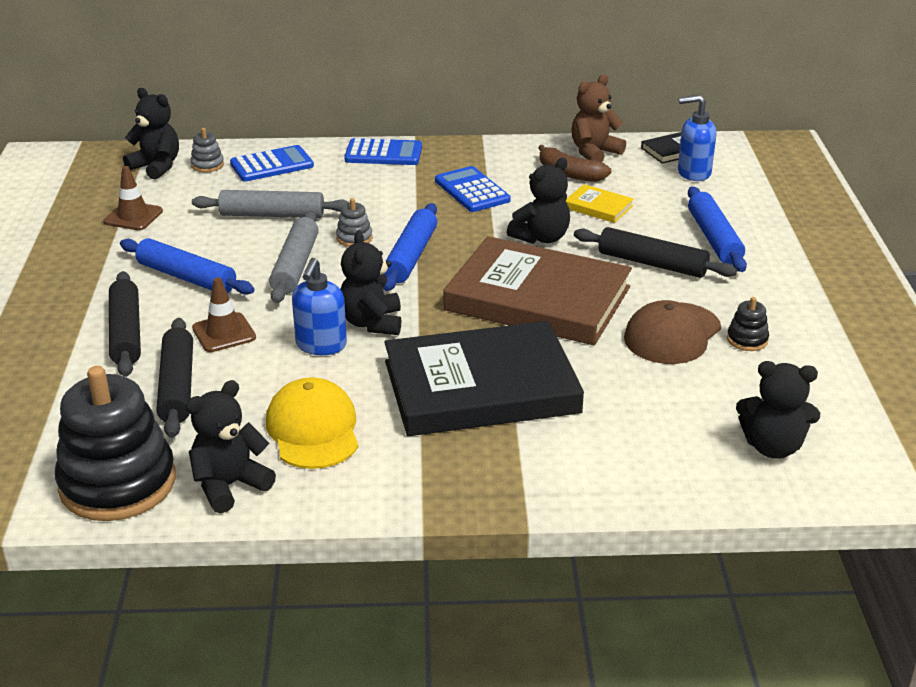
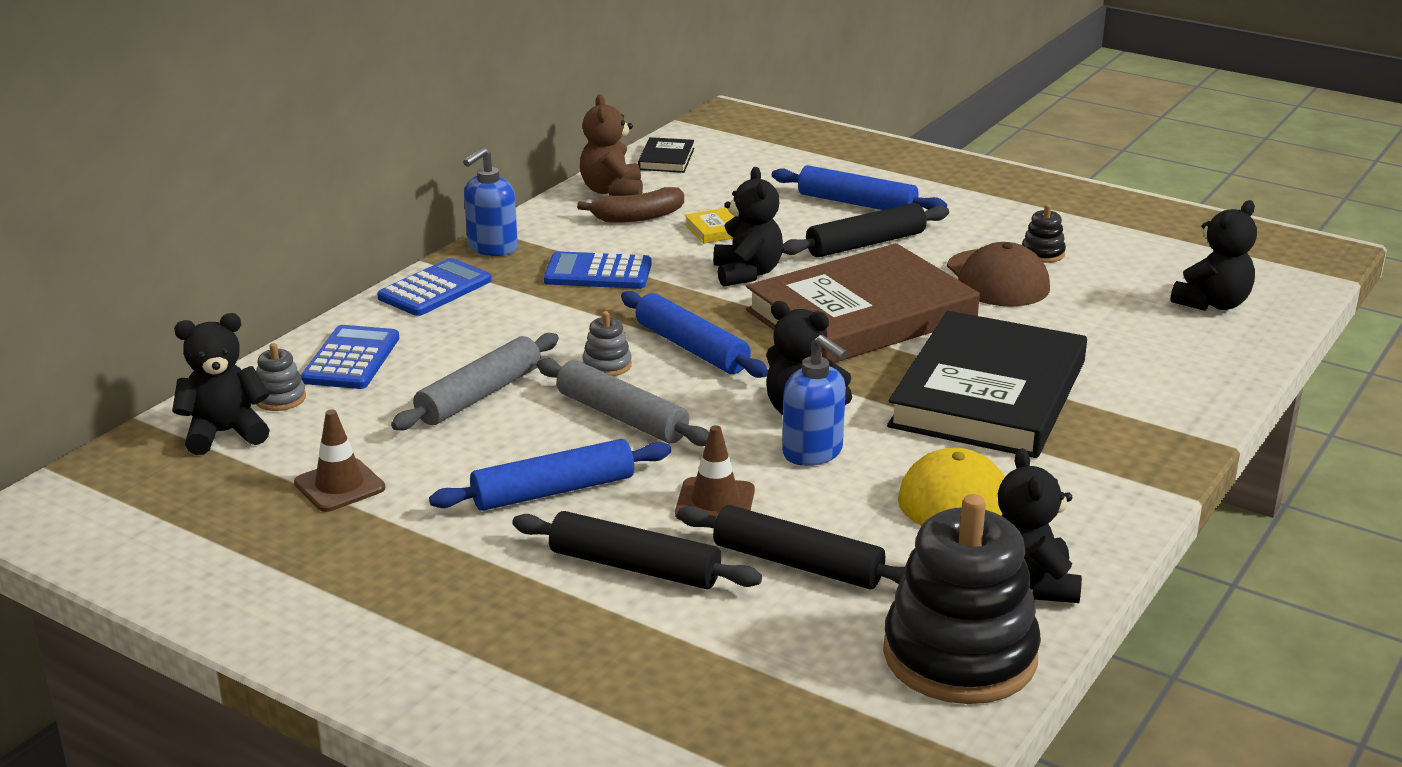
camera: 55 degrees left, 5 degrees down
blue soap dispenser [678,95,716,181] -> blue soap dispenser moved to [463,147,518,256]

